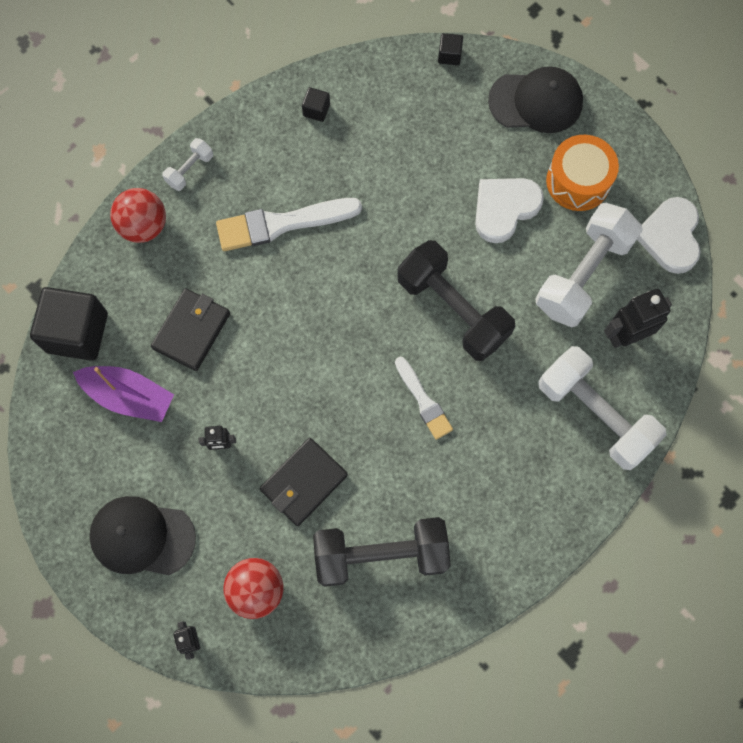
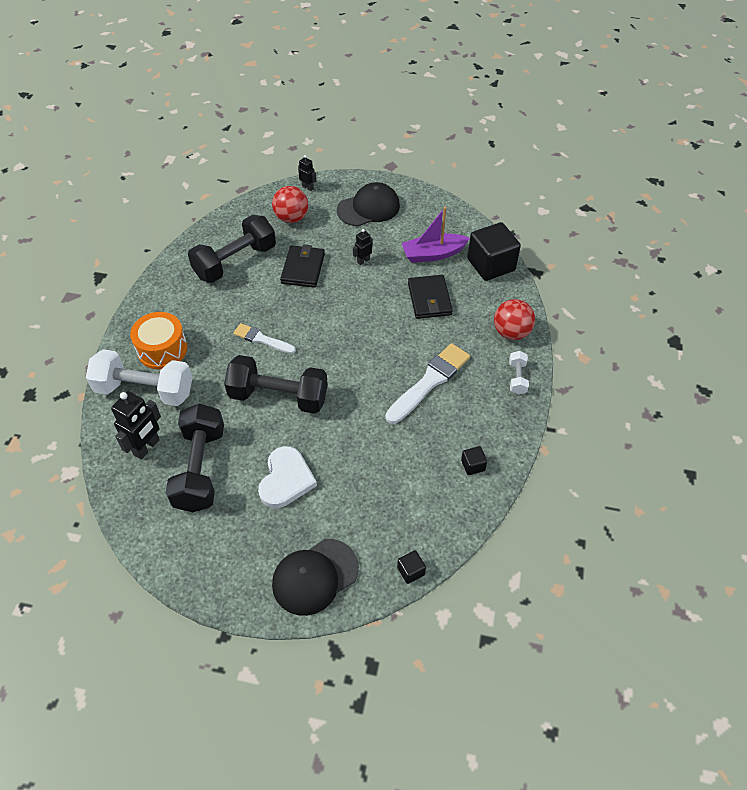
camera: 145 degrees right, 20 degrees down
white dumbbell [536,203,643,327] -> black dumbbell [166,403,224,512]
orange drum [546,135,619,211] -> orange drum moved to [130,312,188,369]
white heart [637,197,701,274] -> none

